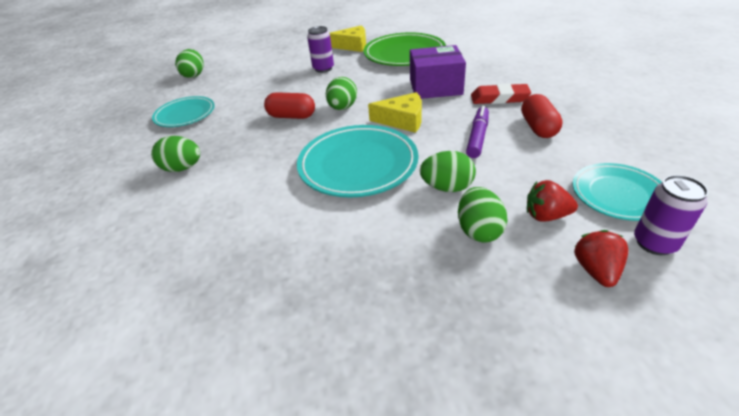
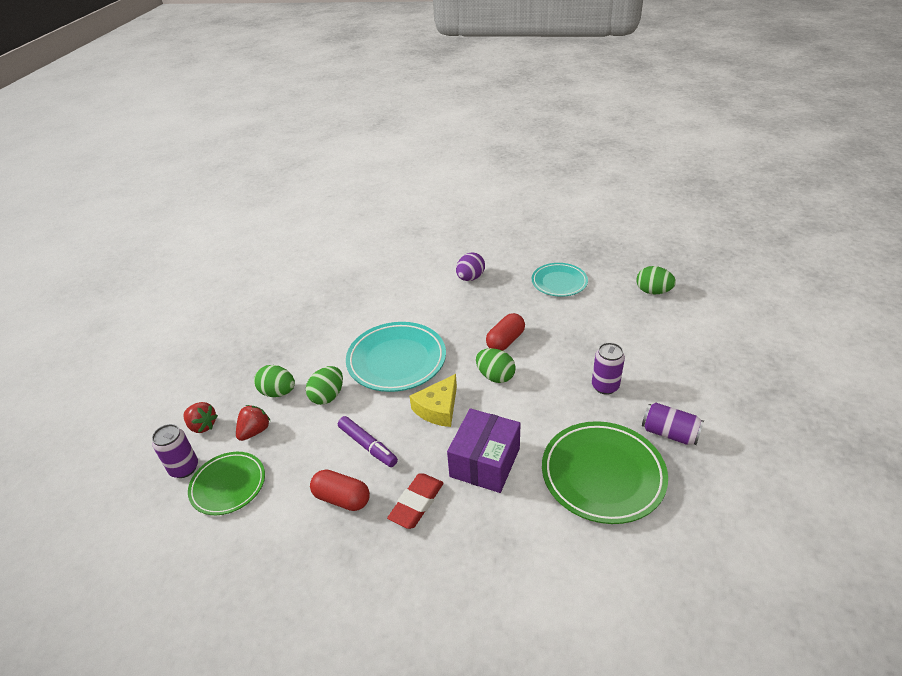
camera: 115 degrees right, 0 degrees up
green egg [151,136,200,172] -> purple egg [456,252,485,281]
yellow cheese [330,25,366,52] -> purple can [642,403,704,445]
turquoise plate [572,163,662,221] -> green plate [188,452,265,515]

